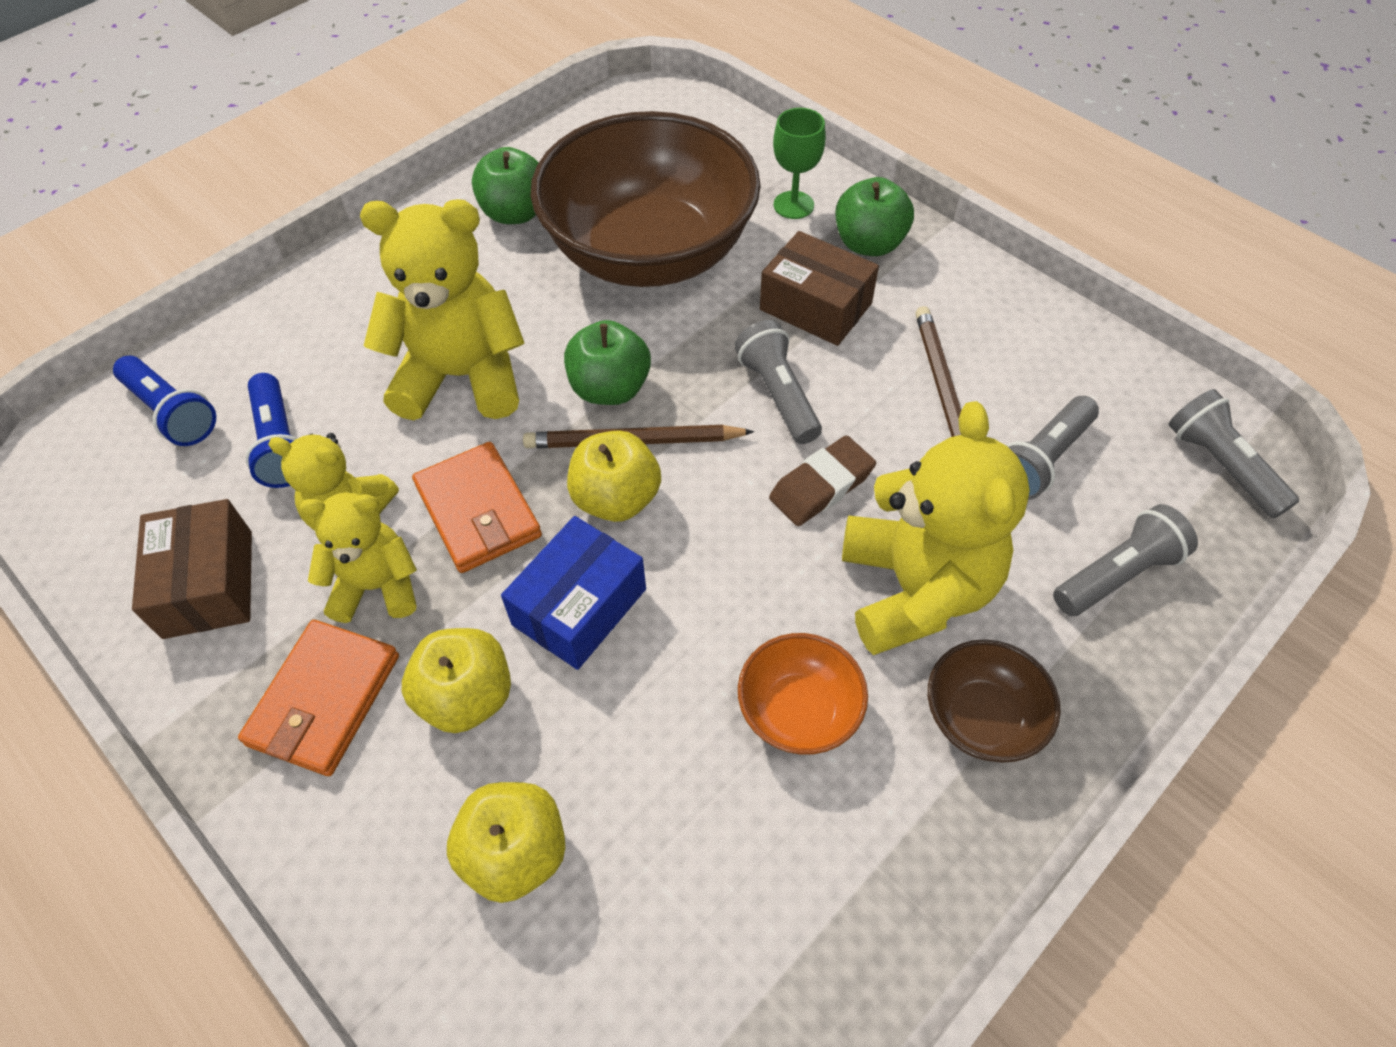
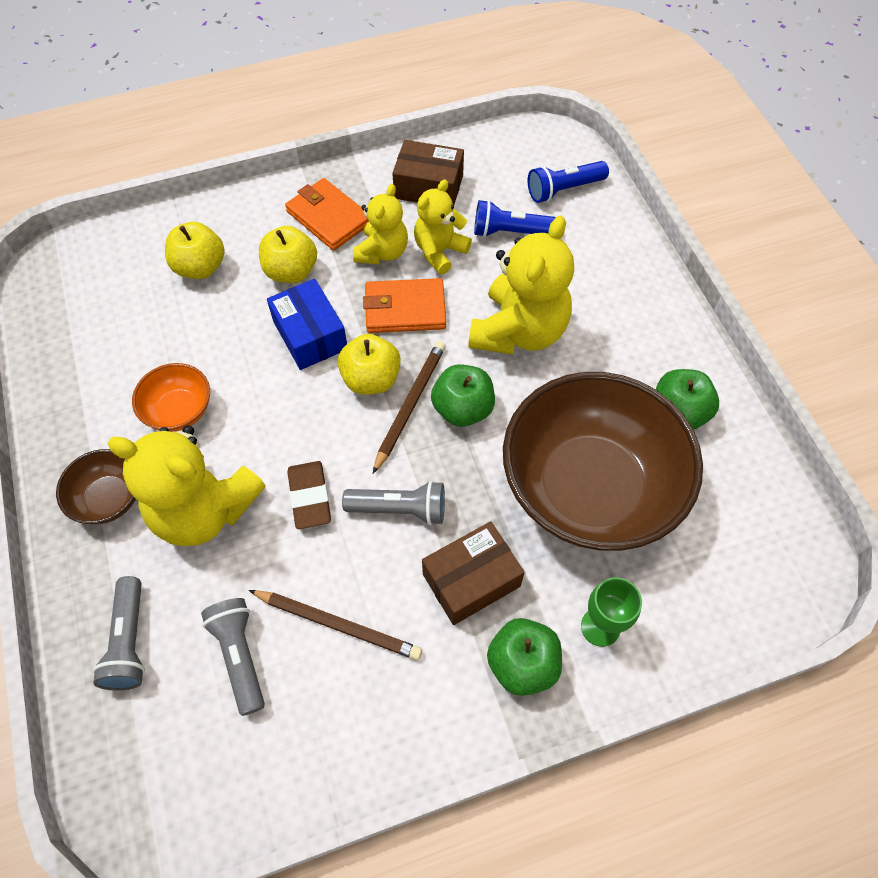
camera: 115 degrees right, 5 degrees up
grey flashlight [1169,389,1299,518] -> none

